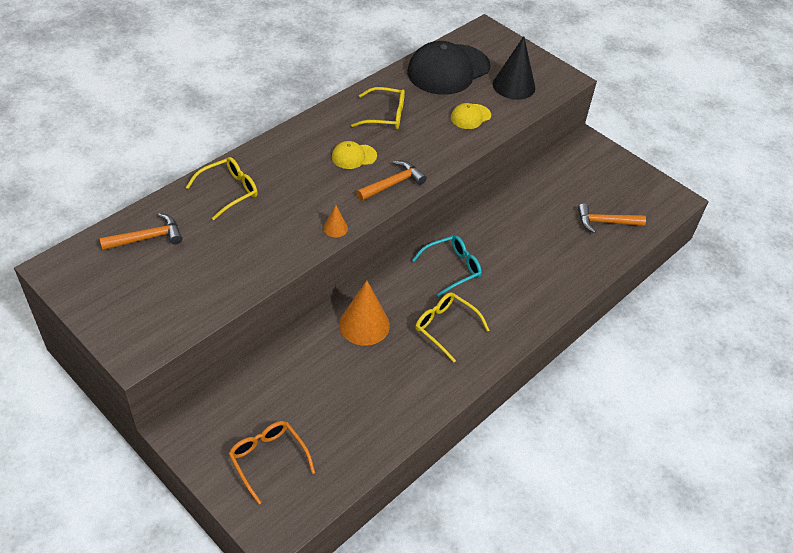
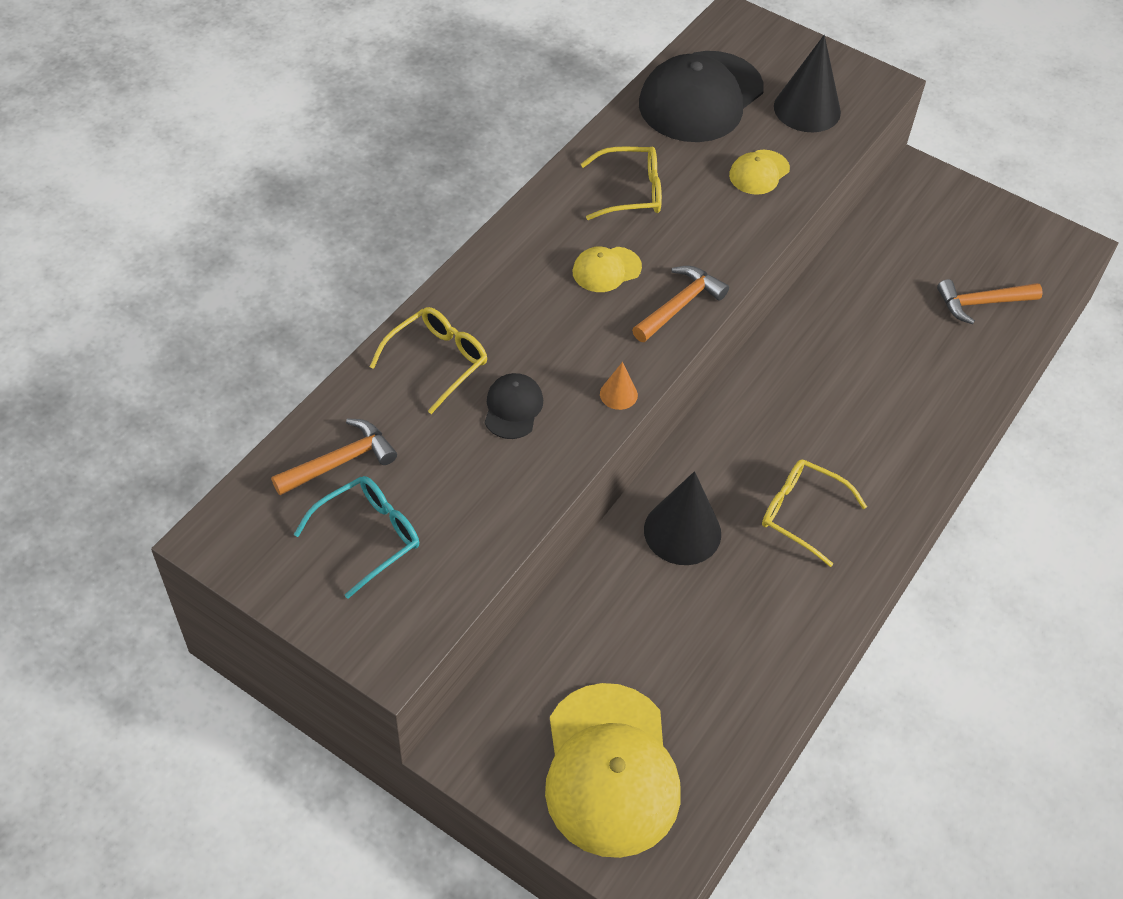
camera: 10 degrees left, 5 degrees up
orange glasses [229,421,315,505] -> yellow cap [545,683,681,858]
orange cone [339,280,390,346] -> black cone [644,471,721,565]
turquoise glasses [412,235,482,297] -> turquoise glasses moved to [294,476,419,599]
none -> black cap [485,373,543,439]

